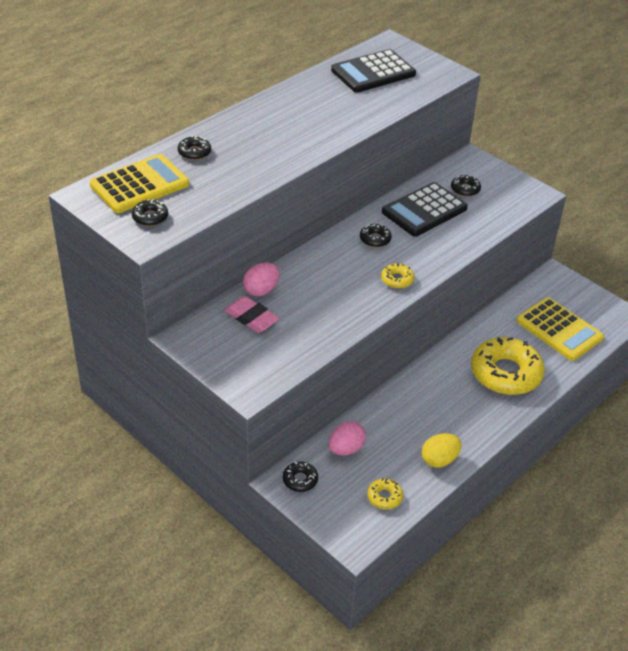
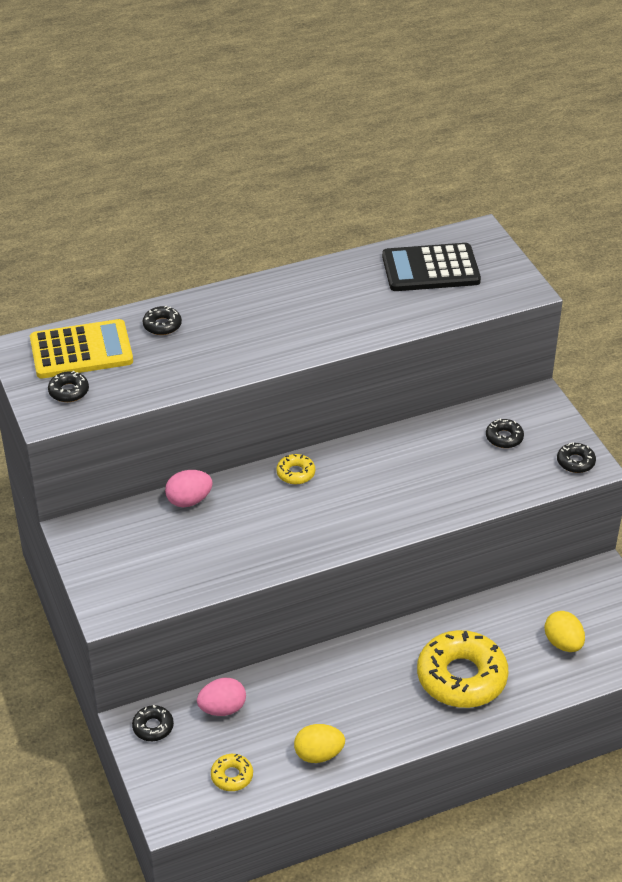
camera: 25 degrees right, 0 degrees up
pink eraser [224,296,280,333] -> none
black donut [360,224,392,247] -> black donut moved to [557,442,596,473]
yellow donut [381,263,414,289] -> yellow donut moved to [276,454,315,484]
black calculator [382,182,468,237] -> none
yellow calculator [517,297,604,361] -> yellow egg [545,611,585,652]

